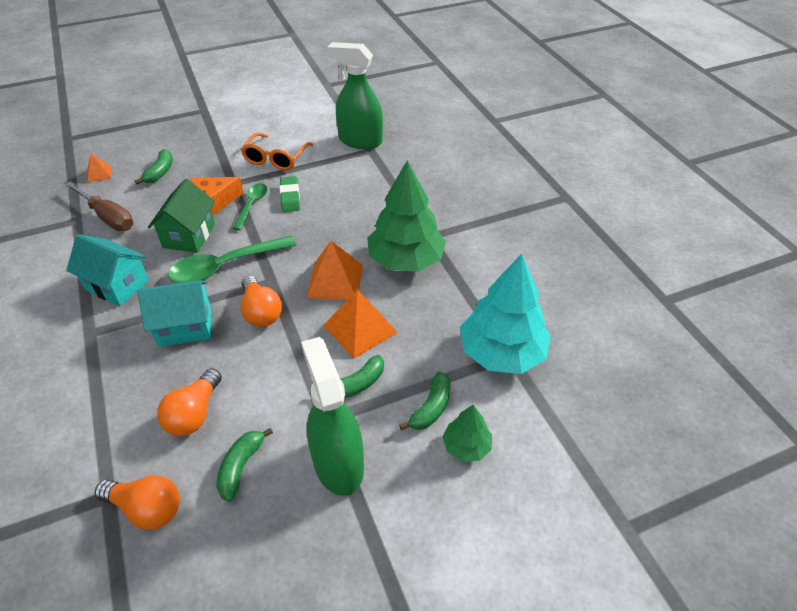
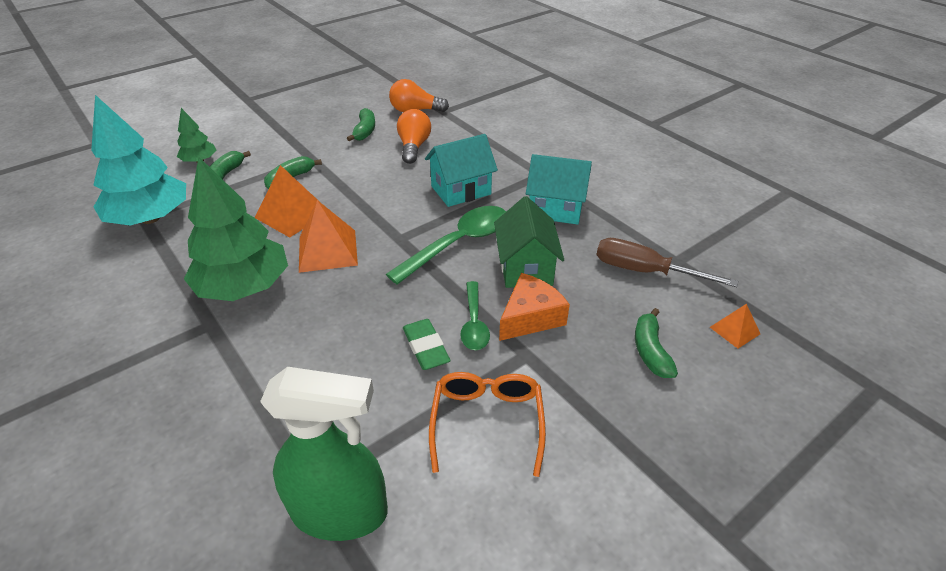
camera: 165 degrees right, 5 degrees down
orange light bulb [240,276,282,327] -> none
green spray bottle [301,337,364,496] -> none

